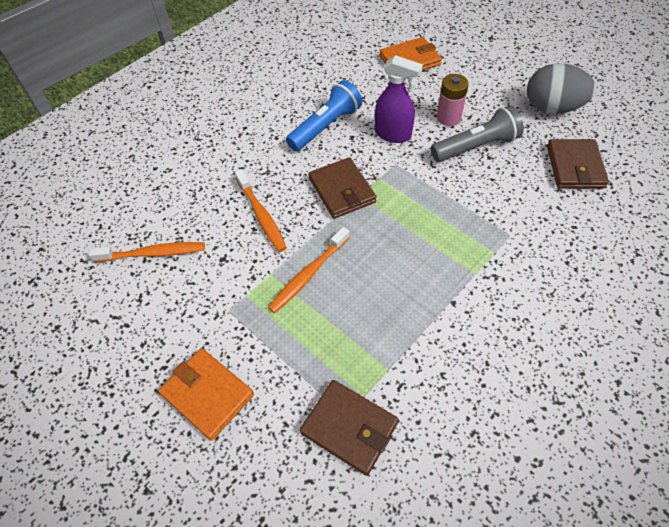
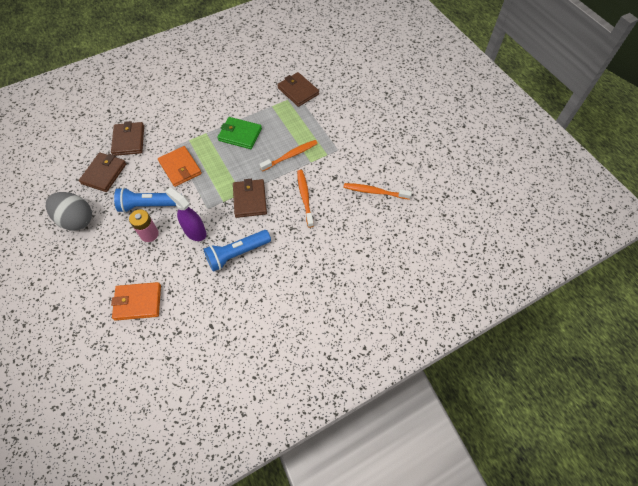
camera: 165 degrees left, 5 degrees up
orange wallet [158,348,254,441] -> orange wallet moved to [158,146,202,187]
grey flashlight [431,106,524,162] -> blue flashlight [114,187,176,213]
none -> brown wallet [111,121,144,156]
none -> green wallet [217,117,262,149]

